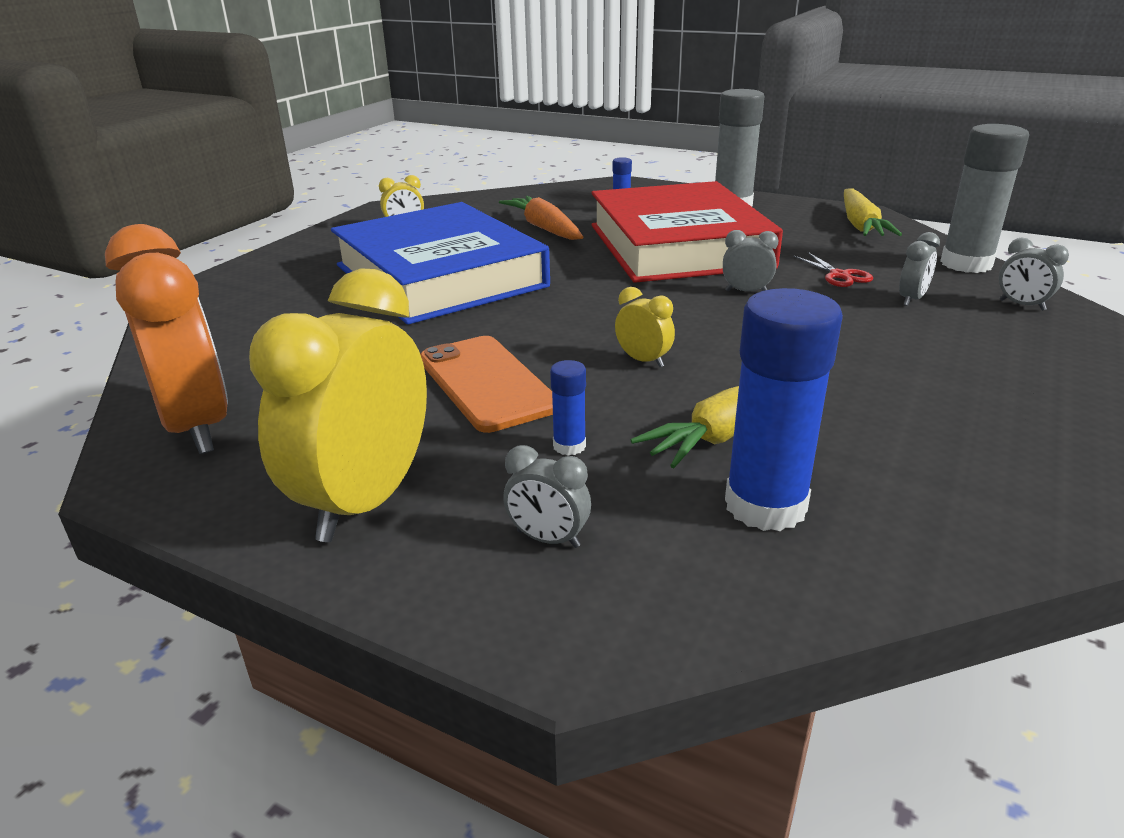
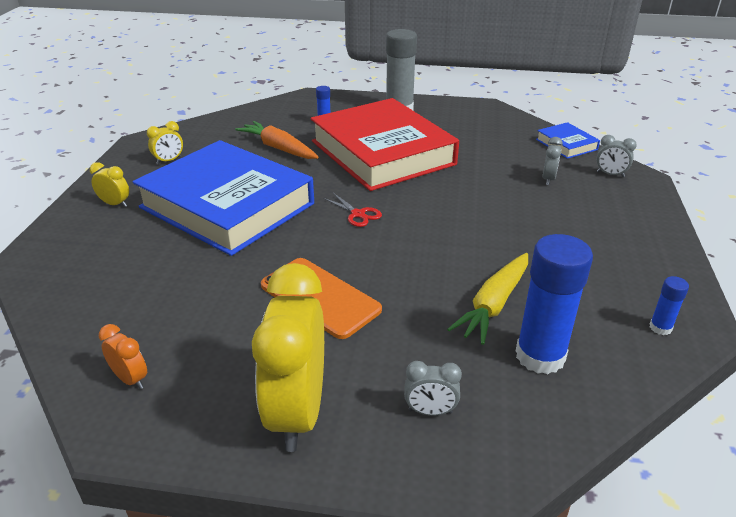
camera: 20 degrees left, 5 degrees up
orange clock [105,224,228,454] -> orange clock [99,324,147,389], size x0.43
blue glue stick [550,360,586,456] -> blue glue stick moved to [649,276,689,335]
yellow clock [615,287,675,367] -> yellow clock moved to [90,162,129,207]
grey clock [723,230,778,291] -> none
red scissors [793,252,873,287] -> red scissors moved to [323,193,382,227]
yellow carrot [844,188,902,236] -> none
grey glue stick [940,124,1029,273] -> blue book [536,122,600,159]

